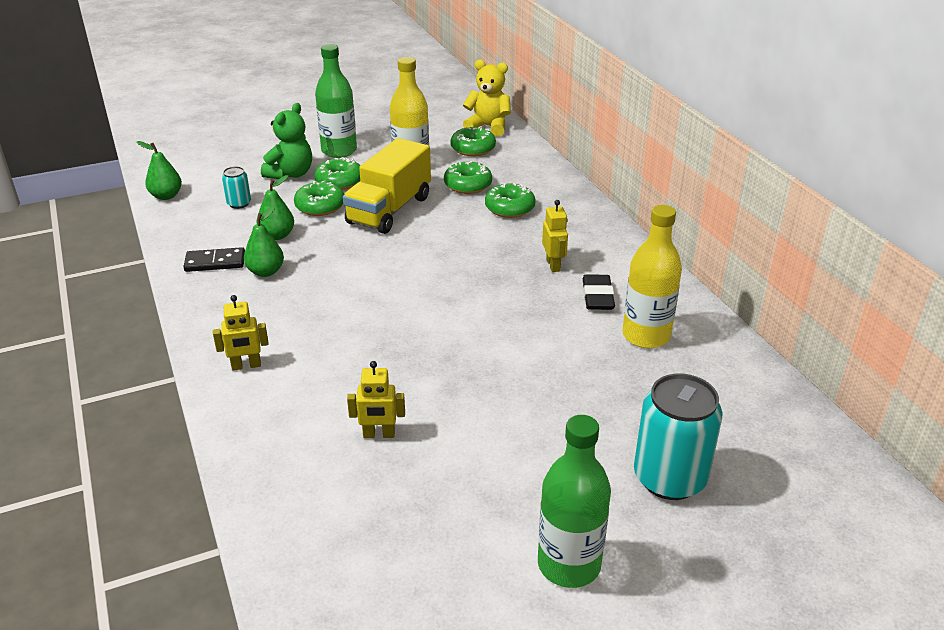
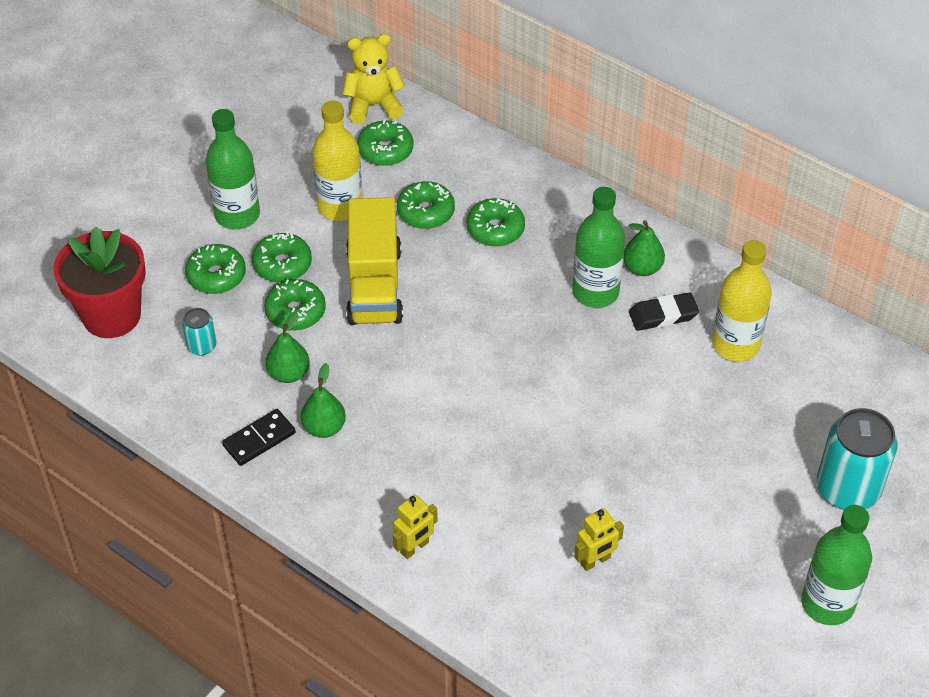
camera: 30 degrees left, 15 degrees up
green pear [137,141,182,200] -> green pear moved to [623,220,665,276]
green teddy bear [261,103,312,179] -> green donut [185,244,246,294]
yellow robot [542,200,568,272] -> green bottle [572,187,625,308]
black eraser [583,274,615,310] -> black eraser turned 75 degrees counterclockwise [629,292,699,331]
none -> red flower pot [53,227,146,338]

